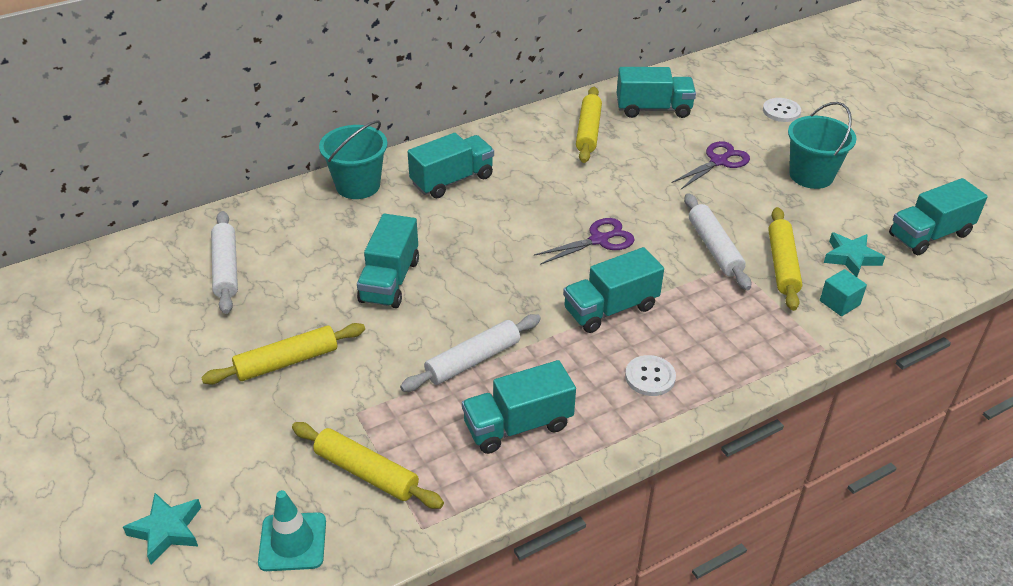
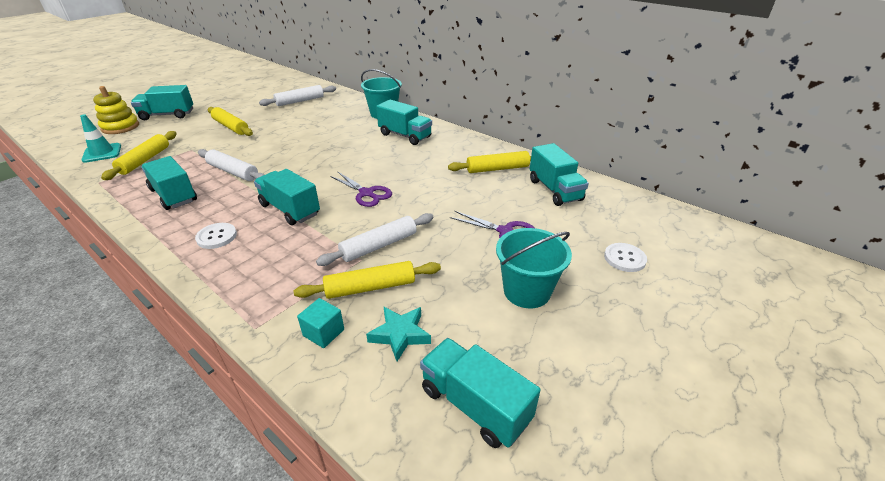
camera: 70 degrees right, 5 degrees down
turquoise star [123,493,201,564] -> yellow stacking toy [93,86,139,134]
turquoise truck [357,214,419,308] -> turquoise truck moved to [131,85,193,120]

